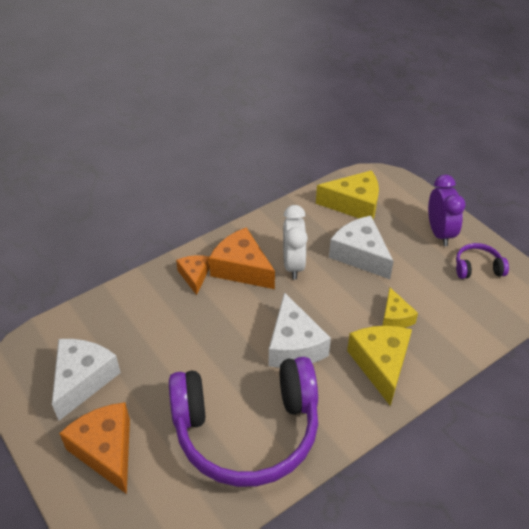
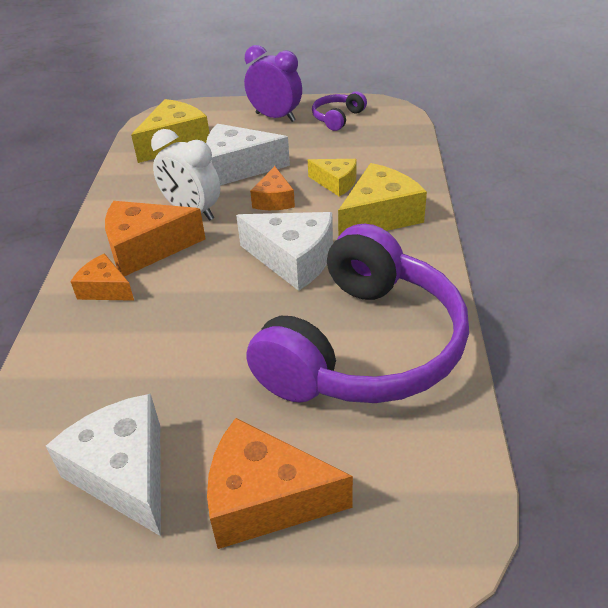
camera: 50 degrees left, 5 degrees down
yellow cheese [347,326,412,406] -> yellow cheese turned 105 degrees clockwise [338,163,427,237]
none -> orange cheese [250,166,295,210]

